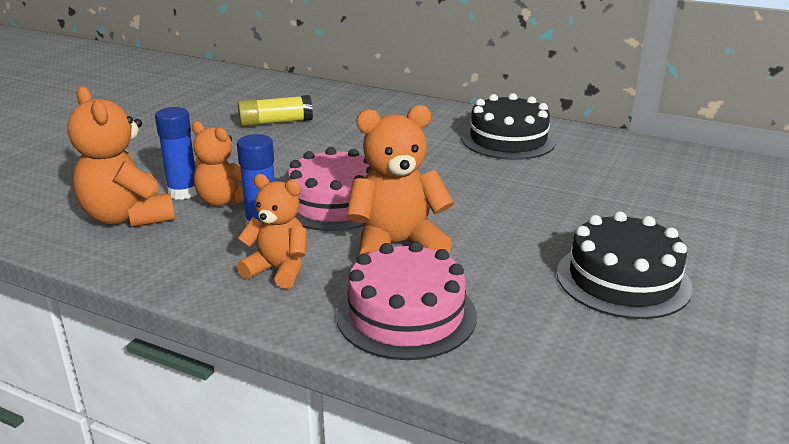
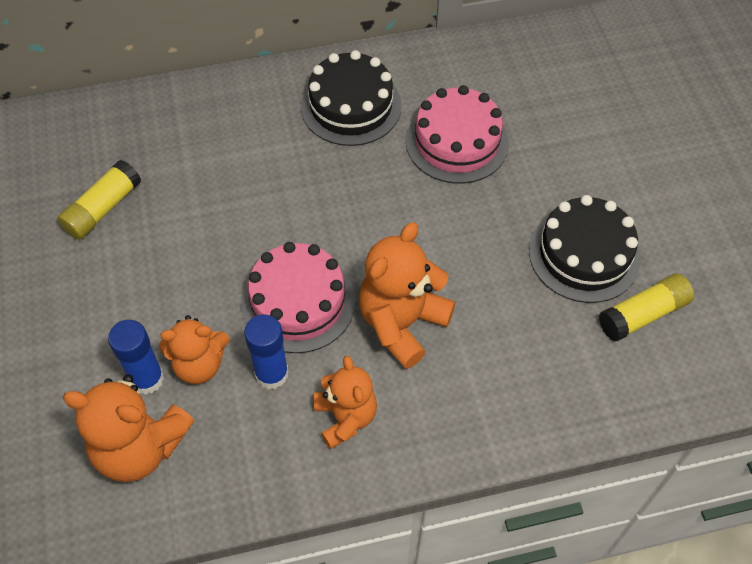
camera: 40 degrees left, 30 degrees up
orange teddy bear [237,174,307,289] -> orange teddy bear turned 90 degrees clockwise [314,355,377,449]
pink cake [336,241,477,360] -> pink cake moved to [406,85,509,184]
none -> yellow glue stick [599,273,694,342]

